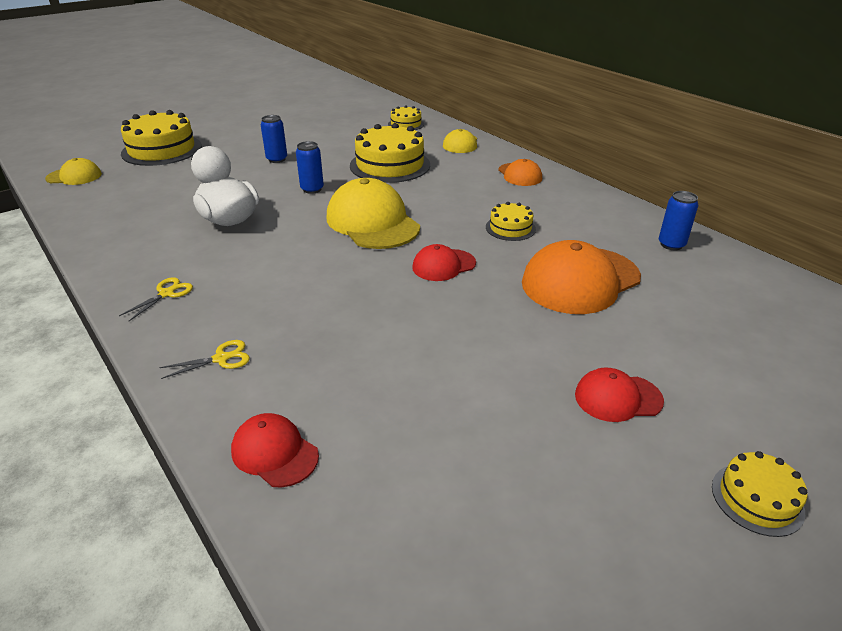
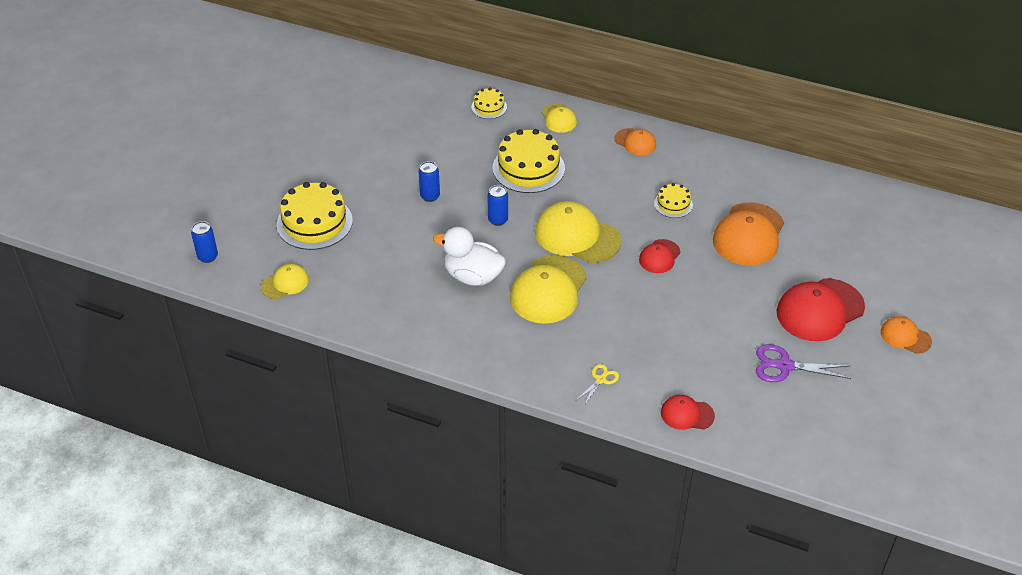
camera: 30 degrees left, 10 degrees up
yellow scissors [119,277,193,321] -> none
red cap [575,367,664,422] -> red cap [777,278,865,341], size x1.87
blue can [659,191,698,250] -> blue can moved to [191,221,218,263]
yellow cake [712,451,807,537] -> orange cap [881,316,932,354]
none -> yellow cap [510,255,587,324]
none -> purple scissors [756,344,851,382]

